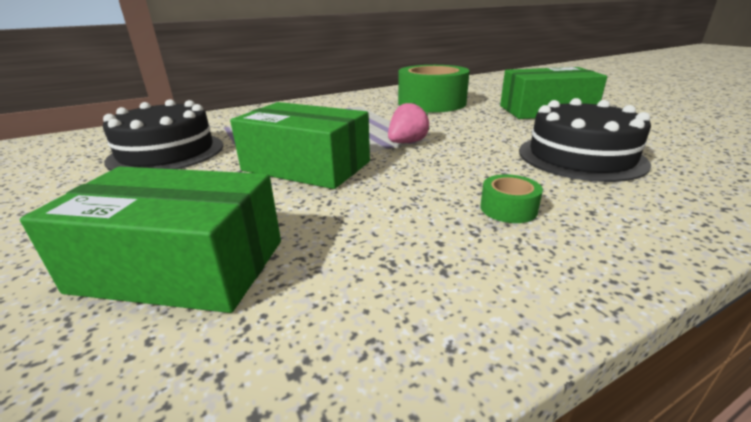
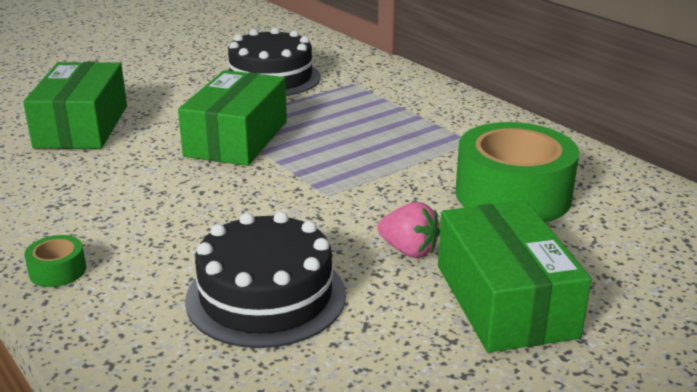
camera: 80 degrees right, 0 degrees up
pink strawberry [388,102,430,143] -> pink strawberry moved to [377,202,440,258]
green tape [480,174,543,223] -> green tape moved to [24,235,86,287]

